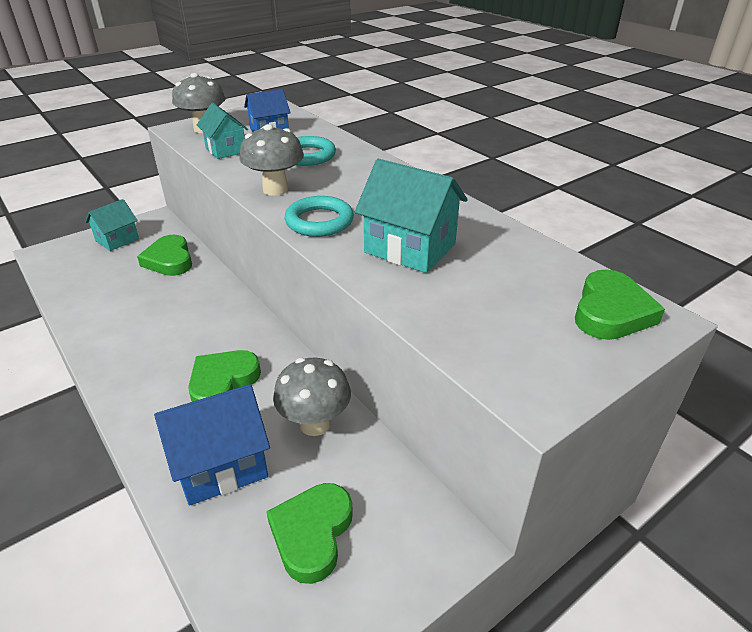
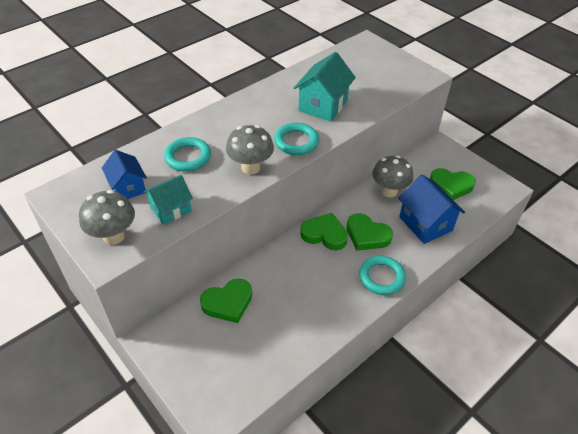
camera: 95 degrees left, 10 degrees up
turquoise house [85,199,139,251] -> none
green heart [575,270,665,340] -> green heart moved to [300,213,348,250]
none -> turquoise ring [359,256,406,295]

